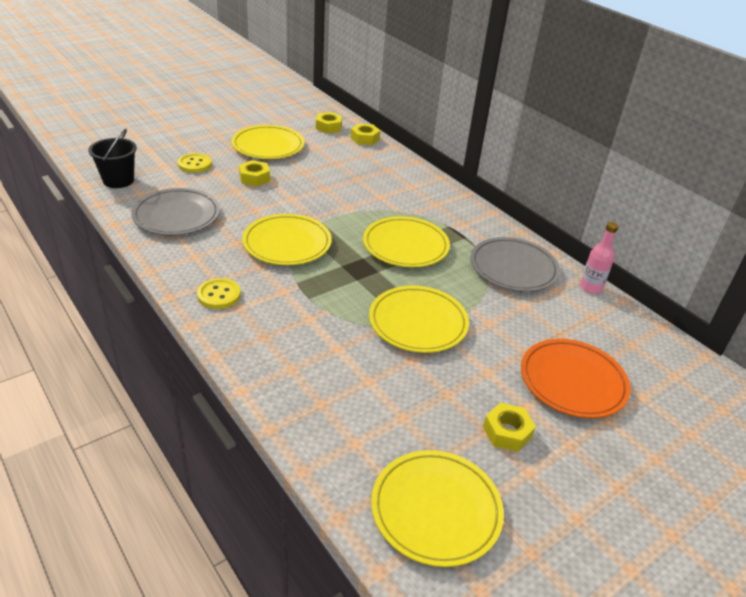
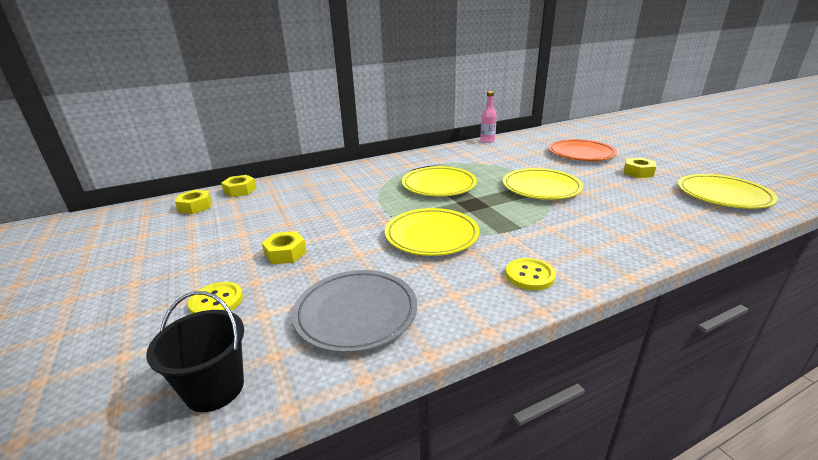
camera: 75 degrees left, 10 degrees down
yellow plate [232,125,304,159] -> none
grey plate [470,237,560,292] -> none

